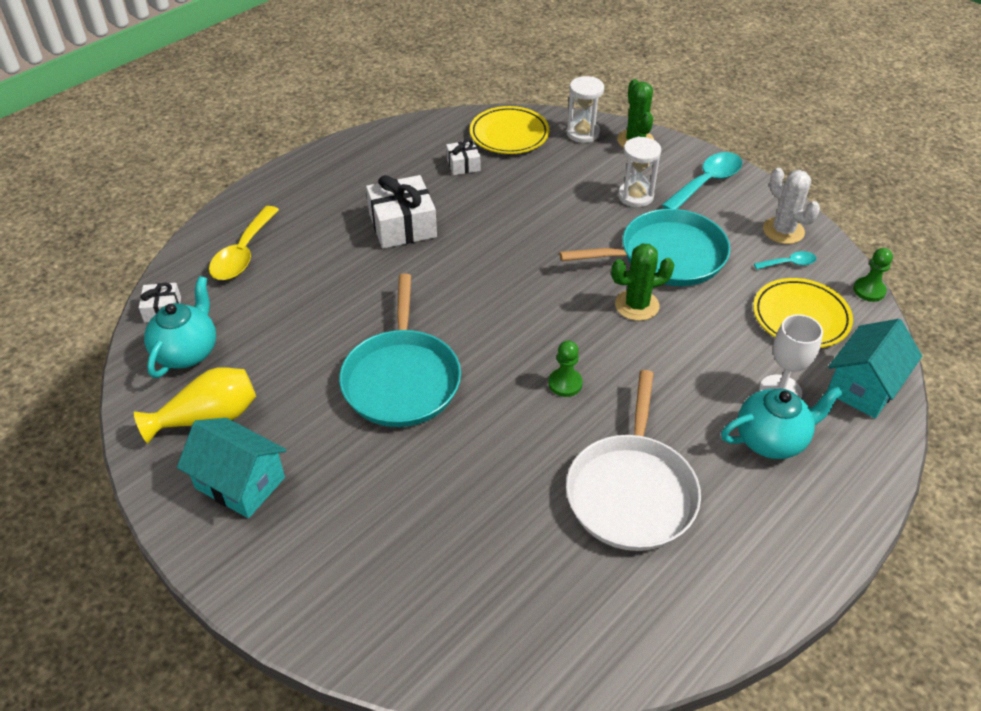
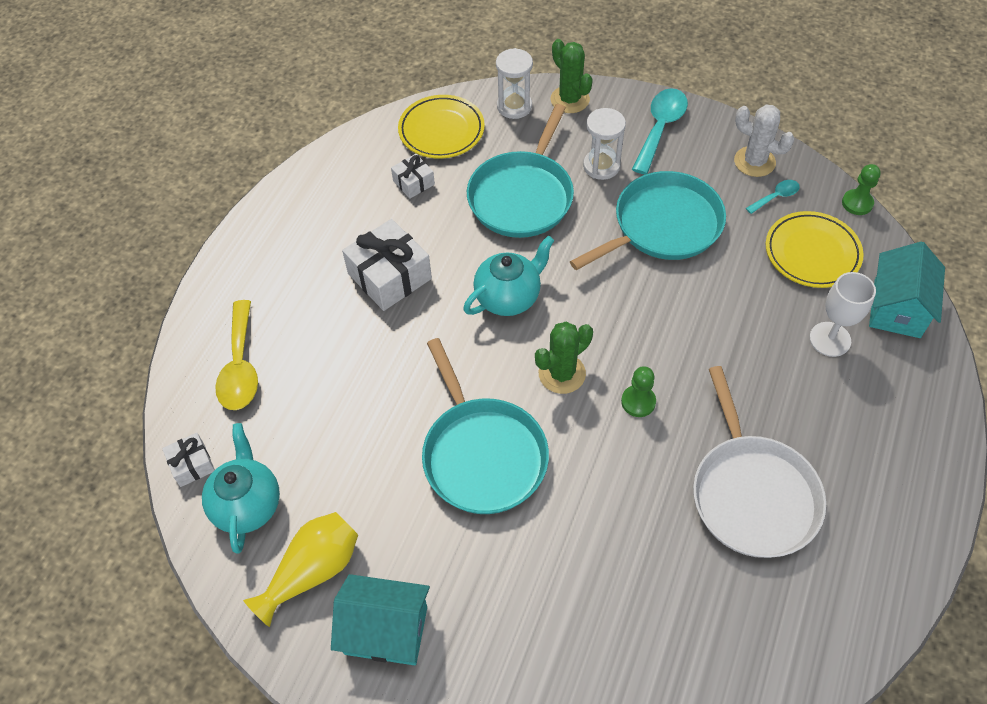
camera: 20 degrees left, 10 degrees up
green cactus [611,243,675,321] -> green cactus moved to [535,322,593,394]
turquoise teapot [721,386,843,459] -> turquoise teapot moved to [463,236,554,316]
none -> turquoise pan [467,104,574,238]

